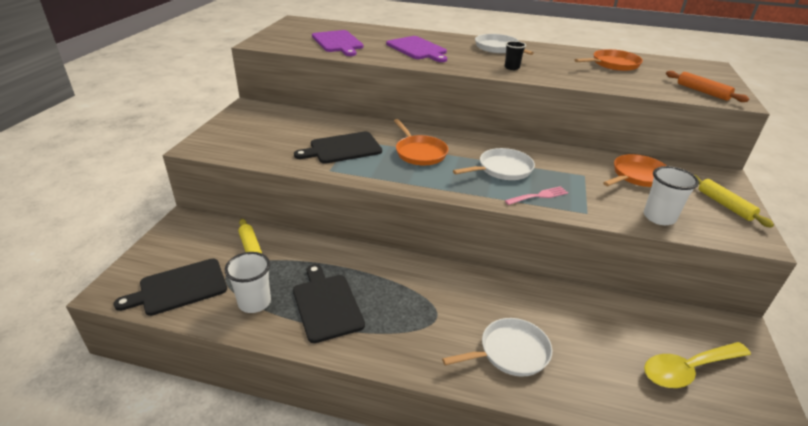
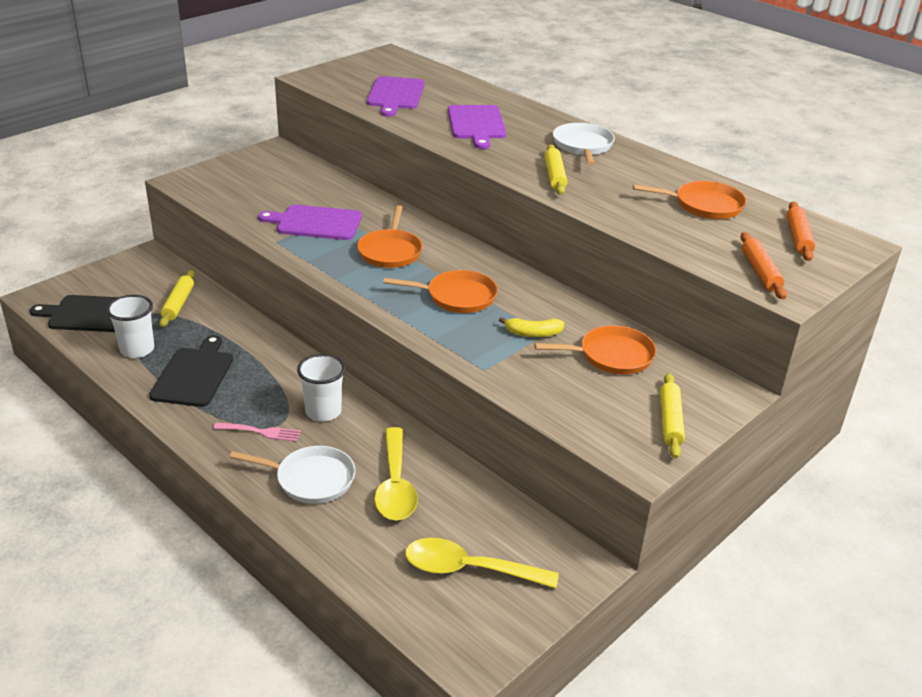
camera: 30 degrees right, 0 degrees up
black cutting board [294,131,382,164] -> purple cutting board [258,205,362,240]
white pan [453,148,535,180] -> orange pan [383,270,498,313]
black cup [505,41,526,70] -> yellow rolling pin [544,145,567,195]
pink fork [505,186,568,205] -> pink fork moved to [213,422,301,442]
white cup [644,166,699,225] -> white cup moved to [297,354,345,422]
none -> yellow spoon [374,427,418,520]
none -> yellow banana [499,317,564,337]
none -> orange rolling pin [787,202,815,261]

